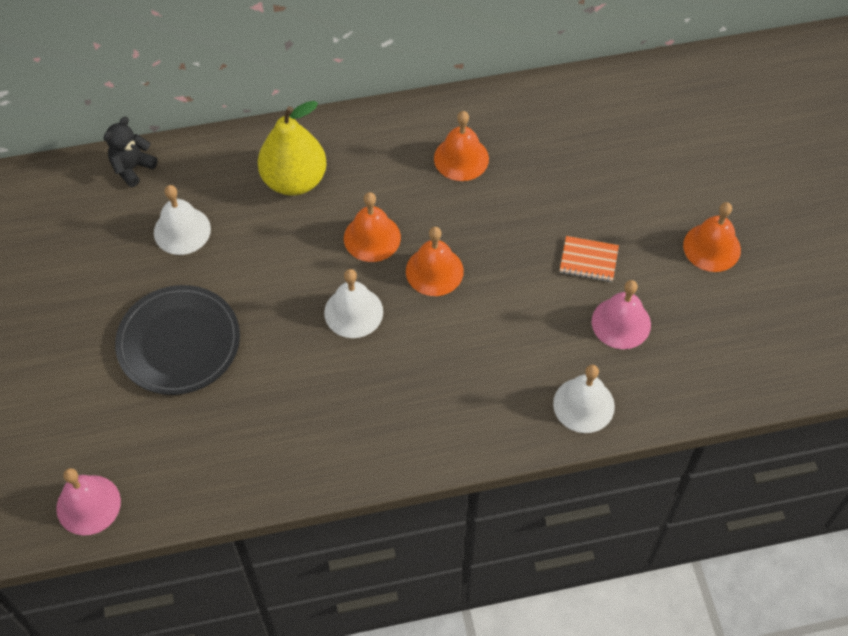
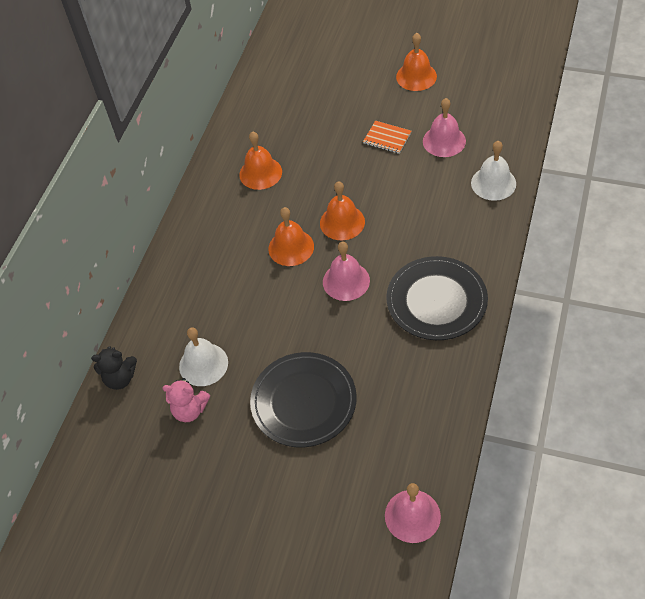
camera: 55 degrees left, 5 degrees down
black teddy bear [104,117,158,187] -> black teddy bear turned 75 degrees counterclockwise [91,346,137,390]
yellow pear [258,101,327,196] -> none
white bell [324,269,383,338] -> pink bell [323,242,370,301]
orange notebook [560,236,619,282] -> orange notebook turned 75 degrees clockwise [363,121,411,154]
none -> pink teddy bear [162,378,210,422]
none -> black plate [386,256,488,340]

